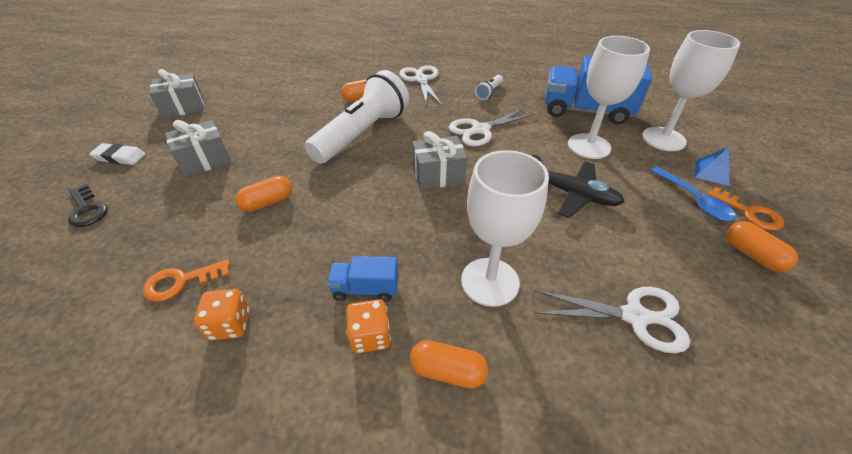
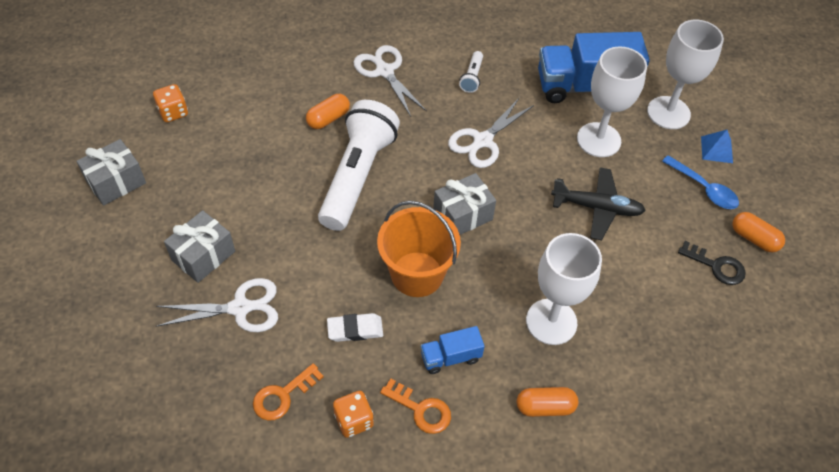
camera: 20 degrees left, 10 degrees up
black key [68,184,108,227] -> black key moved to [678,241,746,285]
white eraser [89,143,145,165] -> white eraser moved to [327,313,383,342]
orange capsule [236,176,292,212] -> none
orange dice [346,299,391,353] -> orange dice moved to [153,84,188,122]
white scissors [534,287,690,353] -> white scissors moved to [156,278,278,332]
orange key [707,187,784,231] -> orange key moved to [380,378,451,434]
none -> orange bucket [377,201,461,297]

